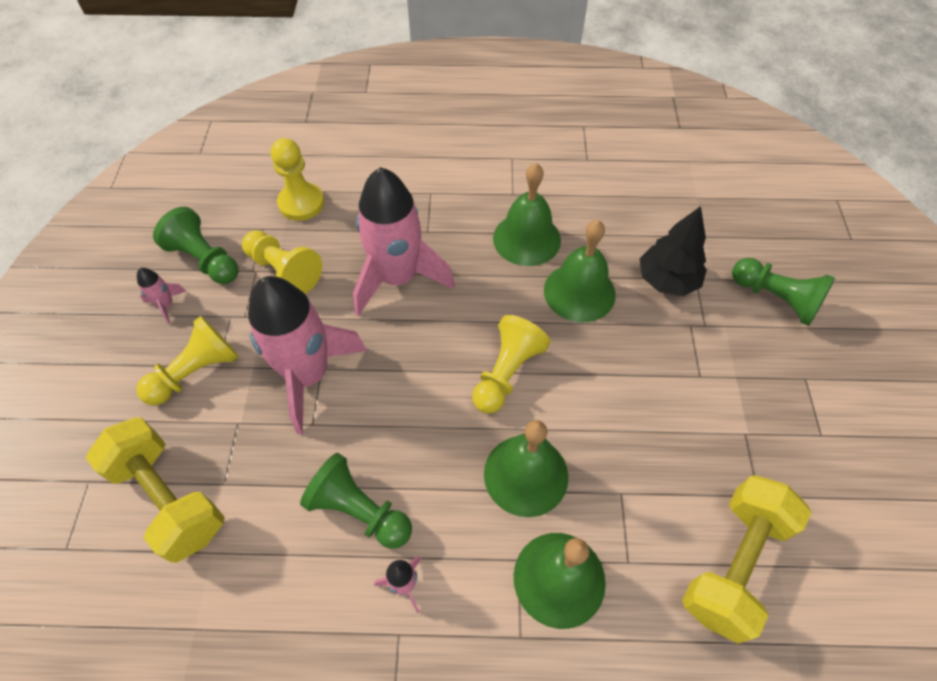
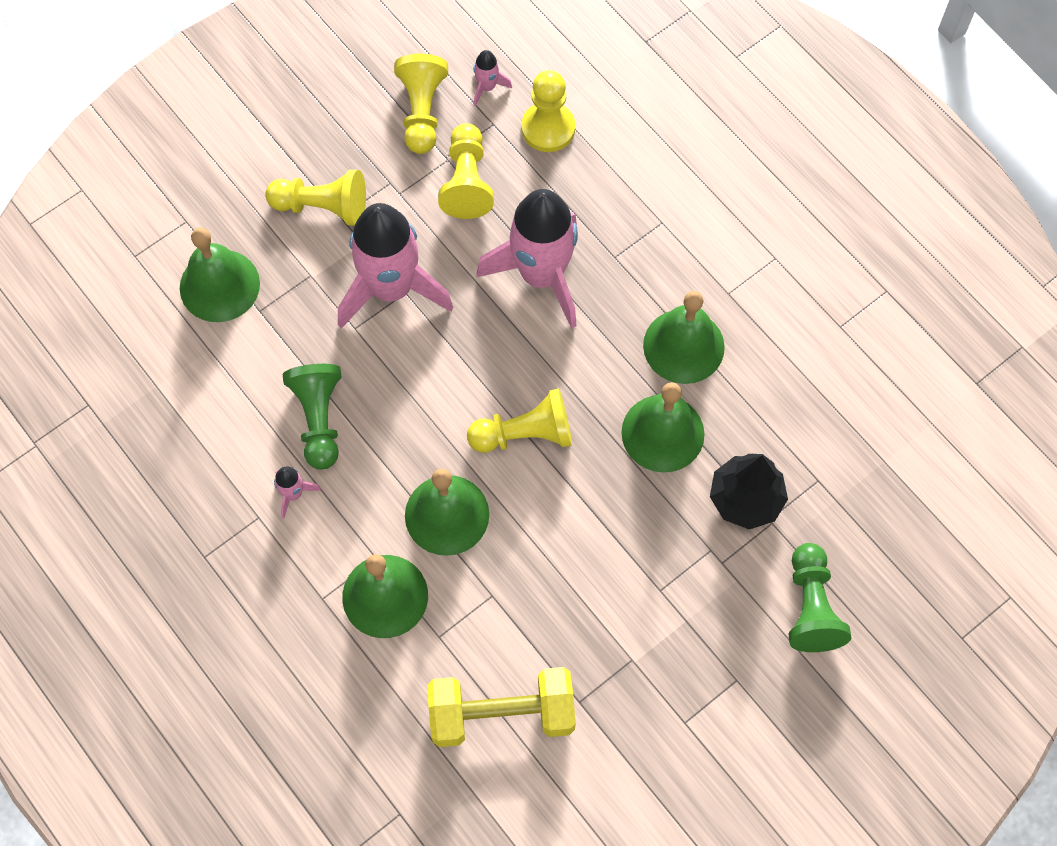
camera: 50 degrees right, 10 degrees up
yellow dumbbell [86,417,225,563] -> green bell [180,227,260,322]
pink rocket [137,268,186,325] -> pink rocket moved to [474,50,512,107]
green pawn [153,207,239,284] -> yellow pawn [394,54,448,154]

